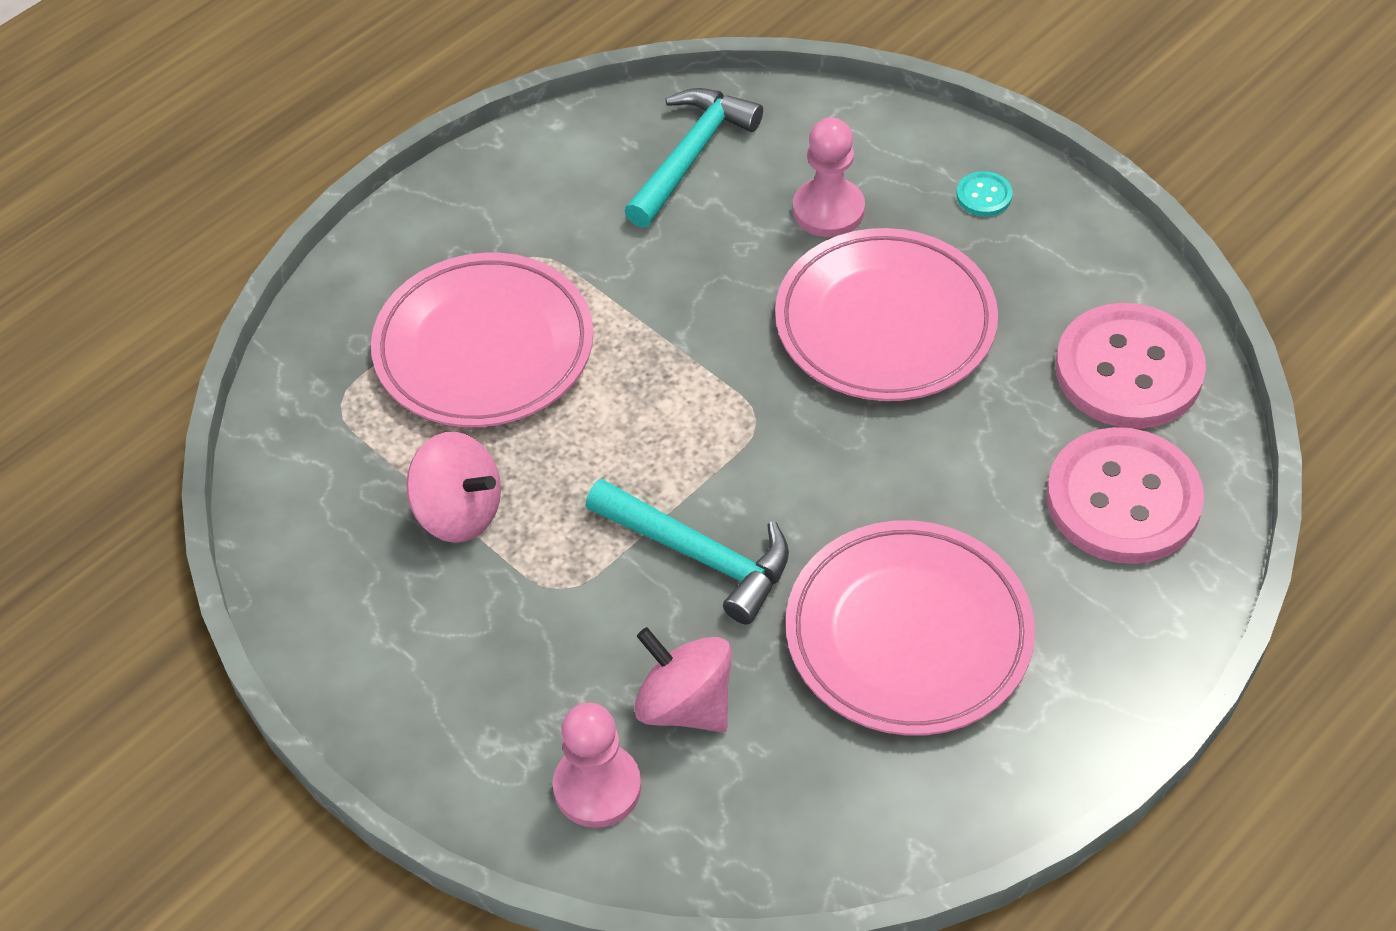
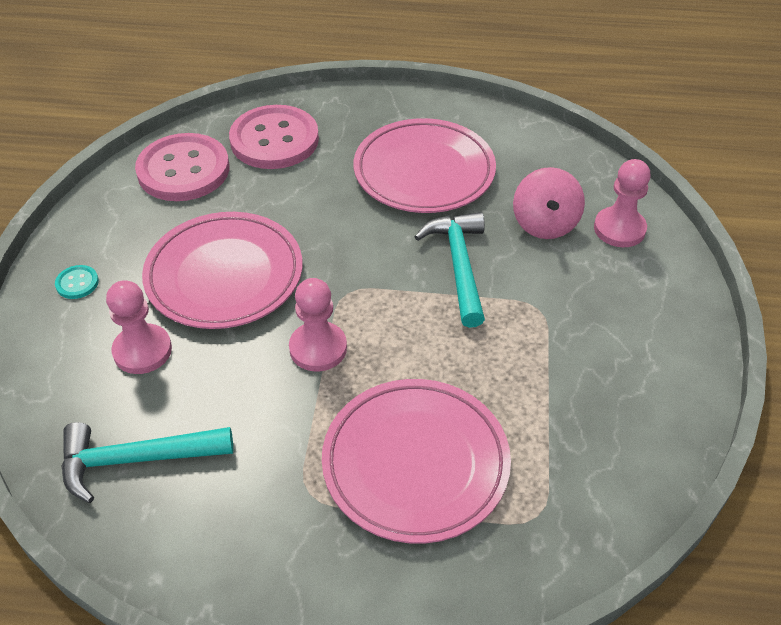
camera: 130 degrees left, 5 degrees down
pink spinning top [406,432,501,543] -> none
none -> pink pawn [289,278,347,371]

